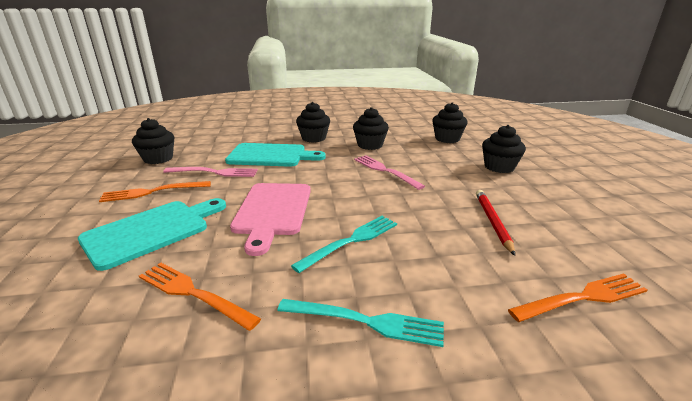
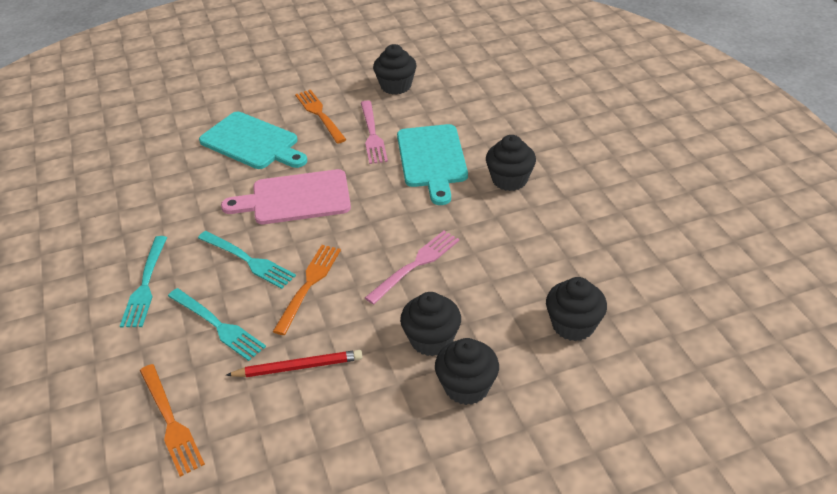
camera: 80 degrees right, 15 degrees up
orange fork [139,263,261,331] -> orange fork moved to [273,245,341,335]
black cupcake [353,107,389,150] -> black cupcake moved to [400,292,461,356]
none -> turquoise fork [168,288,266,361]

